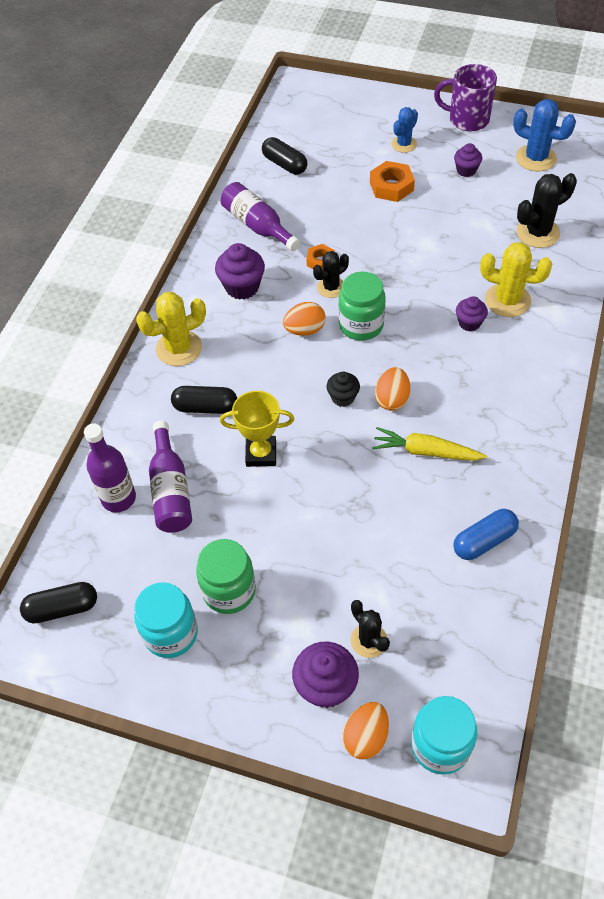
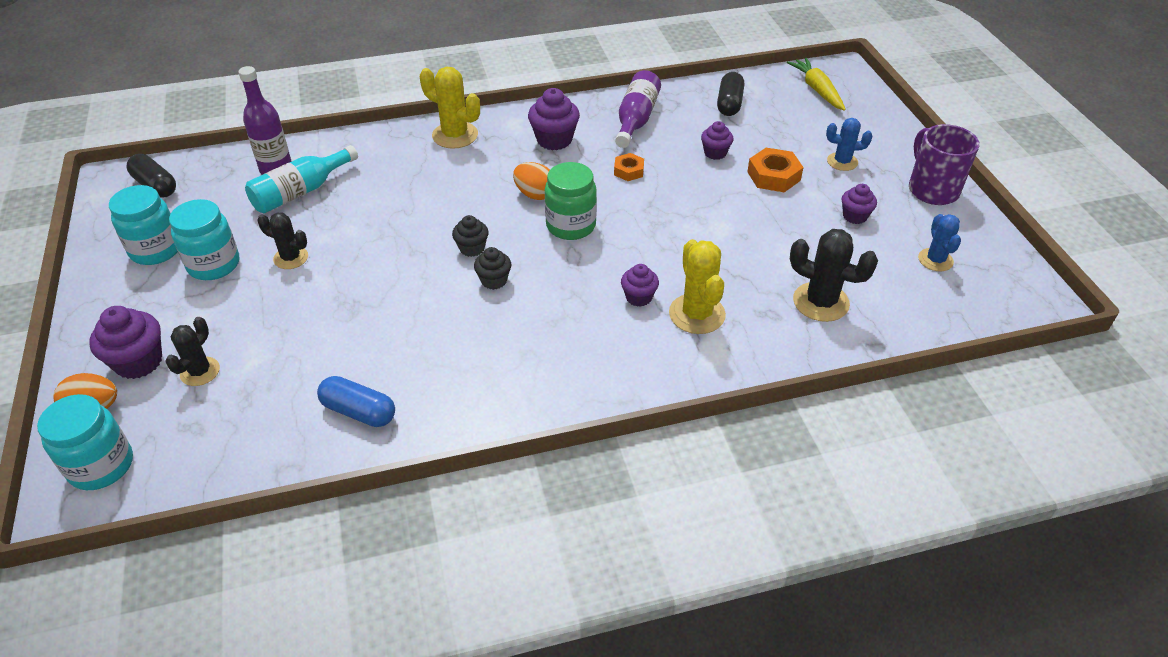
camera: 55 degrees right, 10 degrees down
purple bottle [149,421,192,533] -> turquoise bottle [245,145,358,213]
black capsule [171,386,237,414] -> none
green jar [196,539,256,614] -> turquoise jar [169,199,239,280]
yellow trophy [220,391,294,467] -> none
black cactus [313,251,349,298] -> black cactus moved to [257,212,308,269]
yellow carrot [372,427,487,461] -> yellow carrot moved to [787,58,846,111]
orange egg [375,367,410,411] -> black cupcake [474,247,511,290]
blue cactus [513,99,576,172] -> blue cactus [918,214,961,271], size x0.64
none -> purple cupcake [701,121,733,160]

